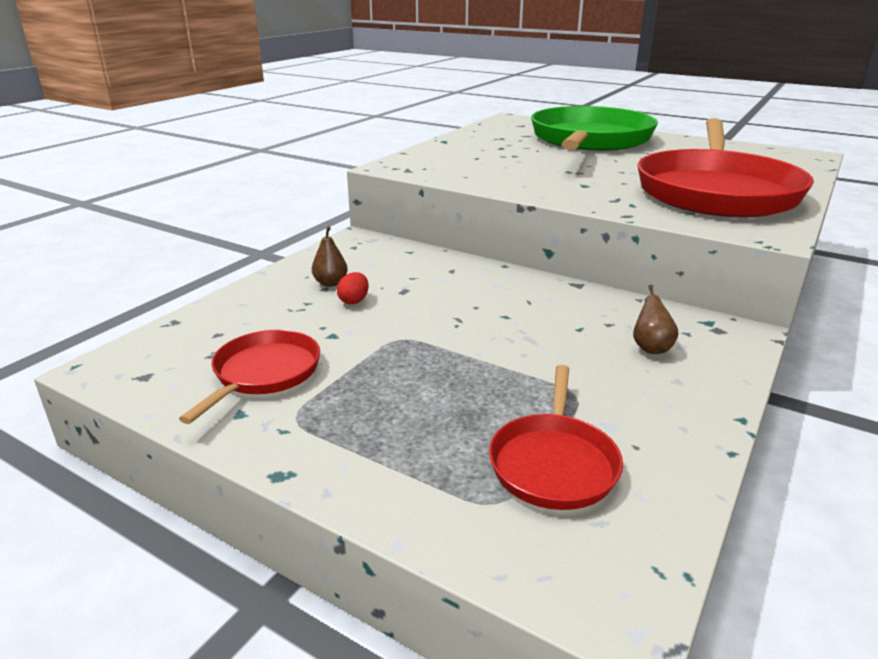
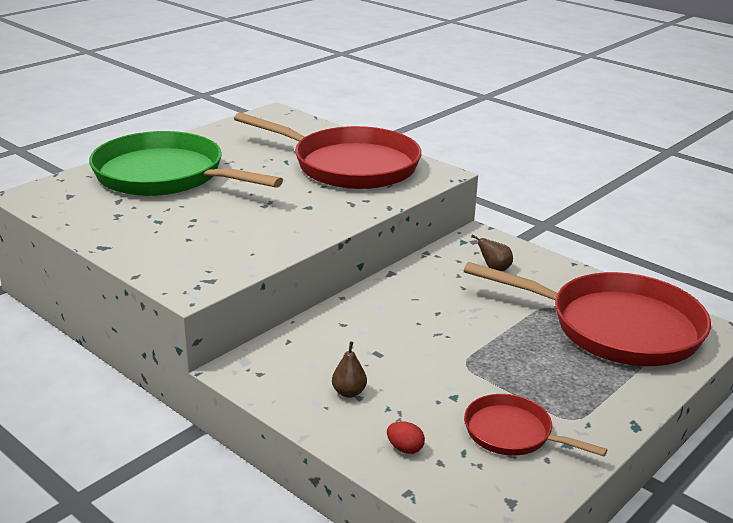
camera: 80 degrees left, 0 degrees up
red egg [337,272,369,304] -> red egg moved to [387,421,425,454]
red pan [489,365,623,510] -> red pan [464,262,711,366], size x2.03

